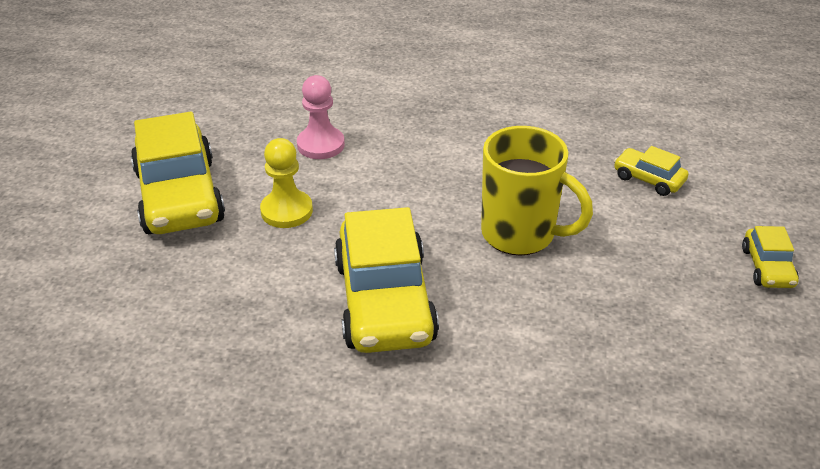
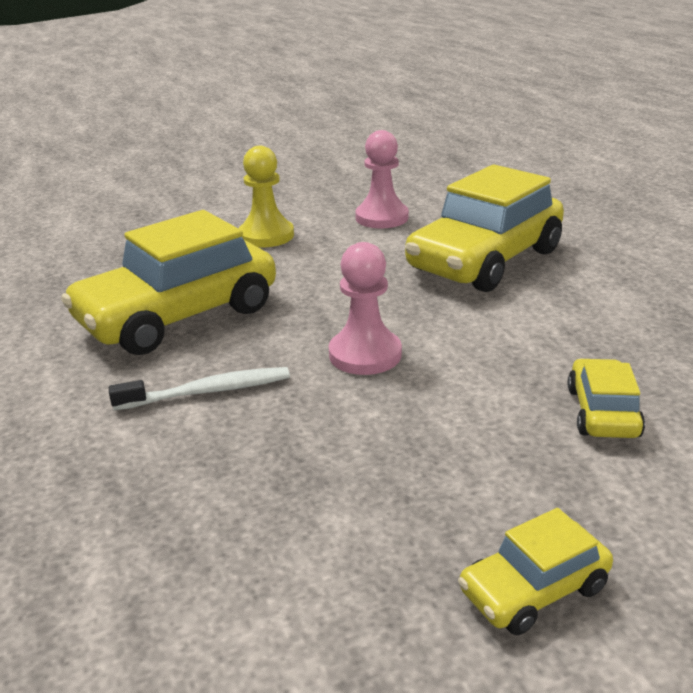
camera: 60 degrees right, 10 degrees down
yellow car [131,112,225,234] -> yellow car moved to [405,164,564,292]
yellow mug [481,126,593,256] -> pink pawn [329,242,402,375]
none -> white toothbrush [109,367,290,410]

